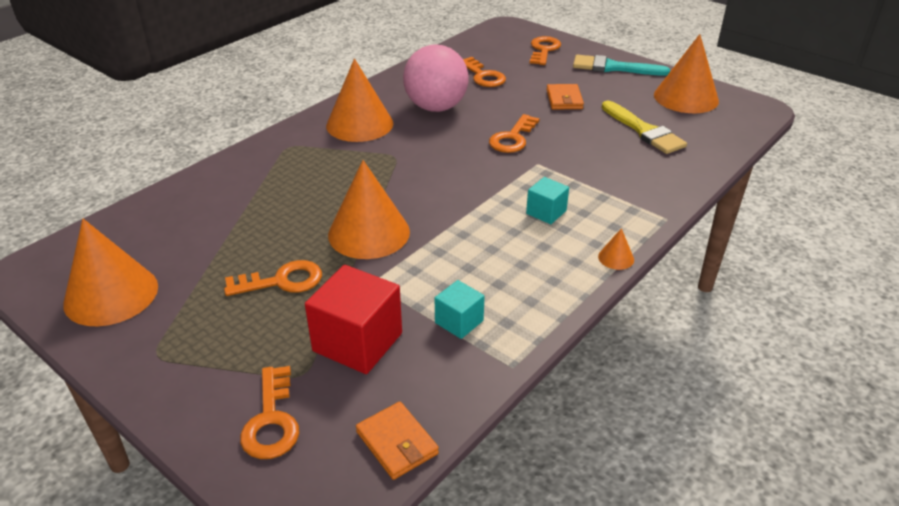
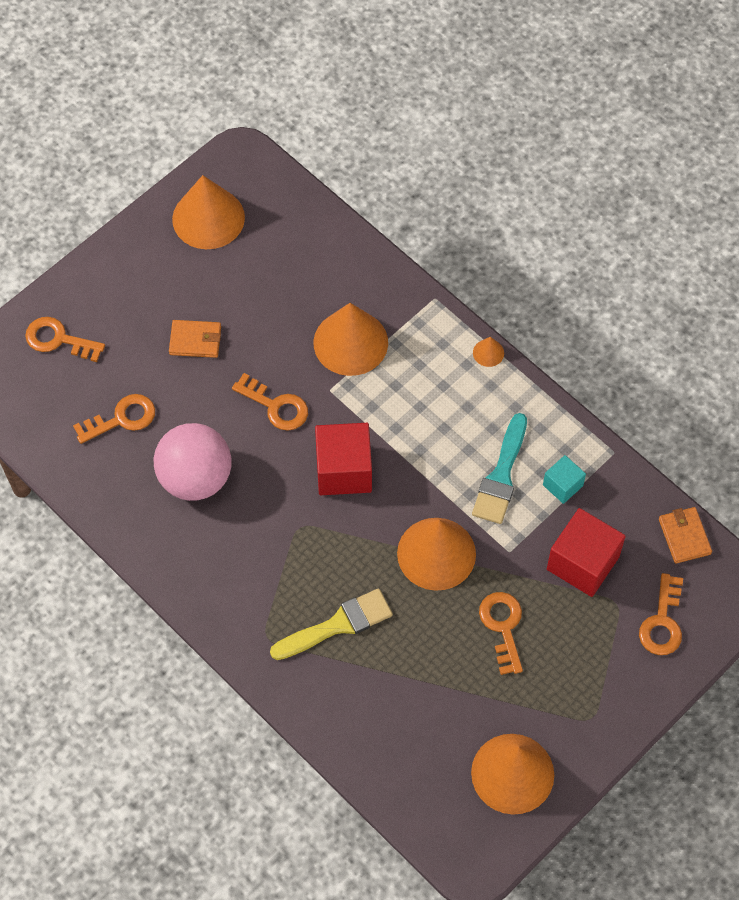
camera: 85 degrees left, 25 degrees up
orange key [240,366,299,459] -> orange key turned 105 degrees clockwise [639,573,683,655]
orange cone [326,58,393,142] -> orange cone moved to [313,303,388,376]
orange wallet [356,402,439,480] -> orange wallet turned 75 degrees counterclockwise [659,507,712,564]
turquoise cube [526,177,569,224] -> none
turquoise brush [573,55,670,76] -> turquoise brush moved to [472,413,527,524]
yellow brush [602,101,687,154] -> yellow brush moved to [270,588,393,660]
none -> red cube [315,423,372,495]

